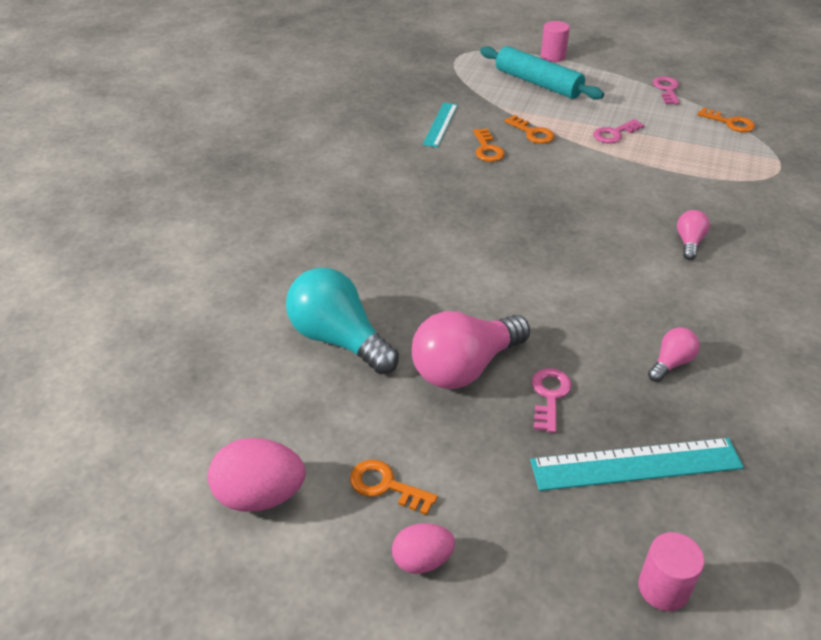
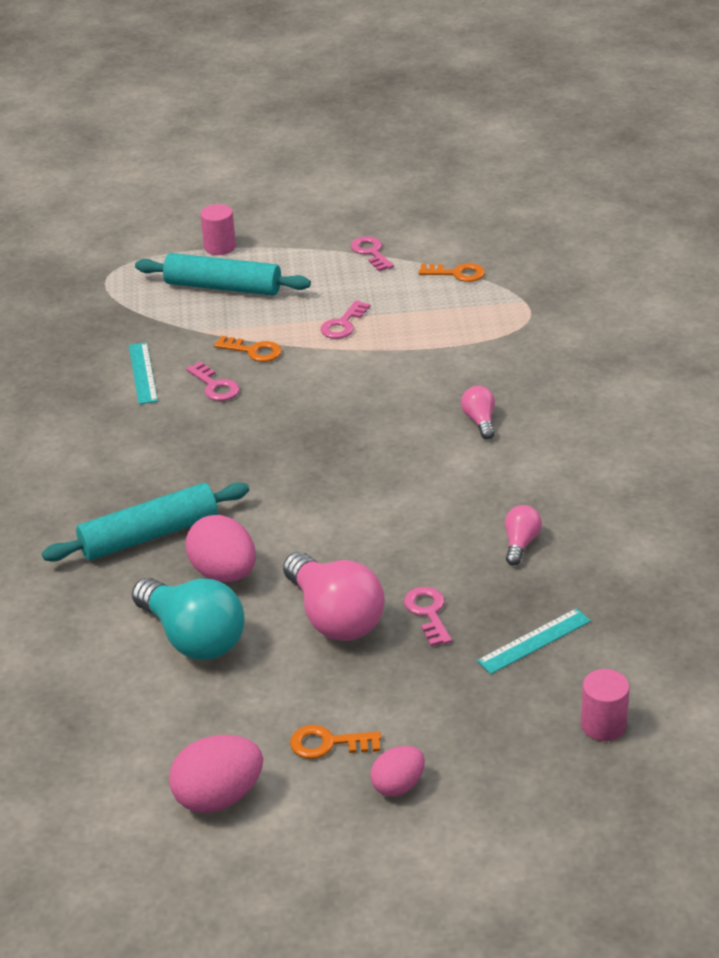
camera: 25 degrees left, 5 degrees down
turquoise light bulb [286,268,399,374] -> turquoise light bulb turned 150 degrees counterclockwise [132,578,245,660]
pink light bulb [412,311,530,389] -> pink light bulb turned 60 degrees counterclockwise [283,552,385,641]
orange key [473,128,505,162] -> pink key [186,362,239,401]
turquoise ruler [530,438,744,491] -> turquoise ruler [477,608,591,674], size x0.63
none -> turquoise rolling pin [42,482,249,562]
none -> pink egg [185,515,256,582]

